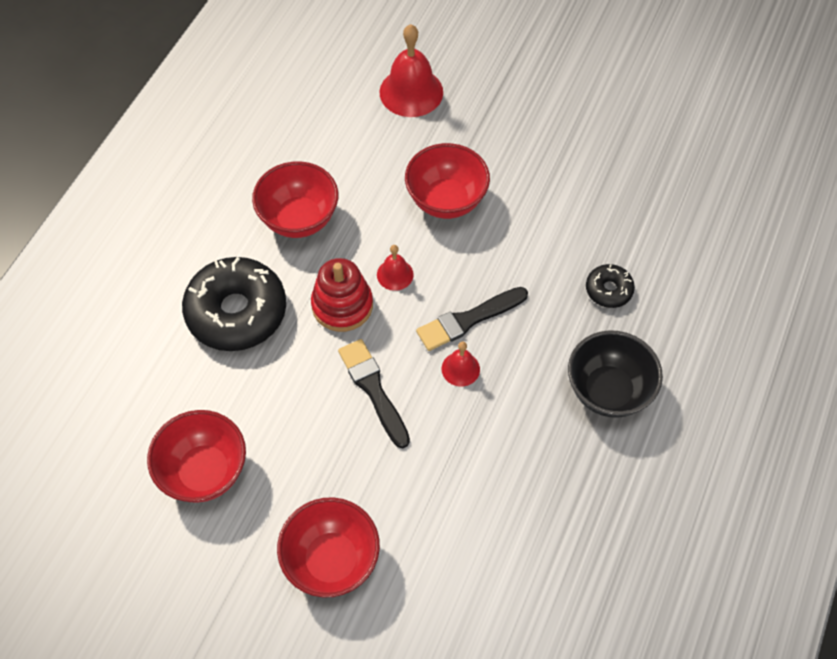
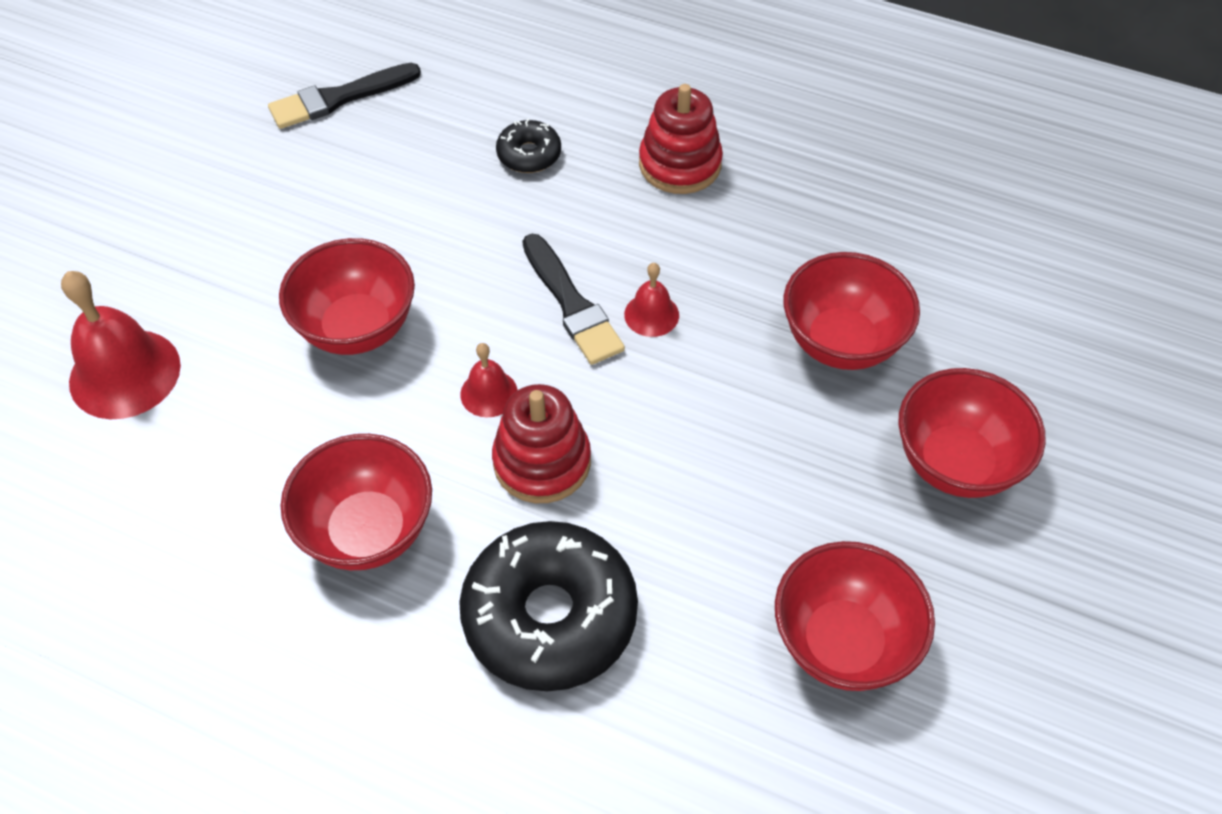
camera: 90 degrees left, 5 degrees down
black brush [338,339,410,448] -> black brush moved to [268,63,421,129]
black bowl [568,330,663,418] -> red stacking toy [639,84,723,194]
none -> red bowl [784,252,920,370]

